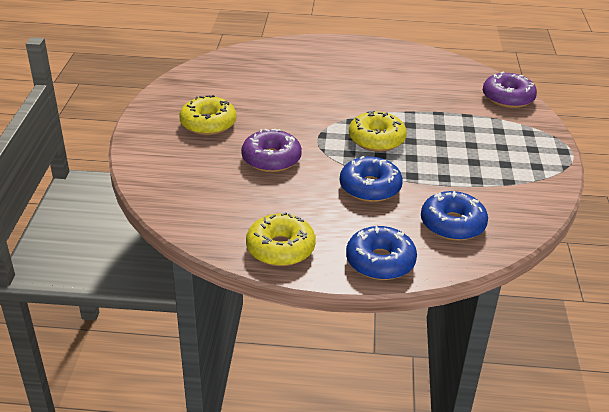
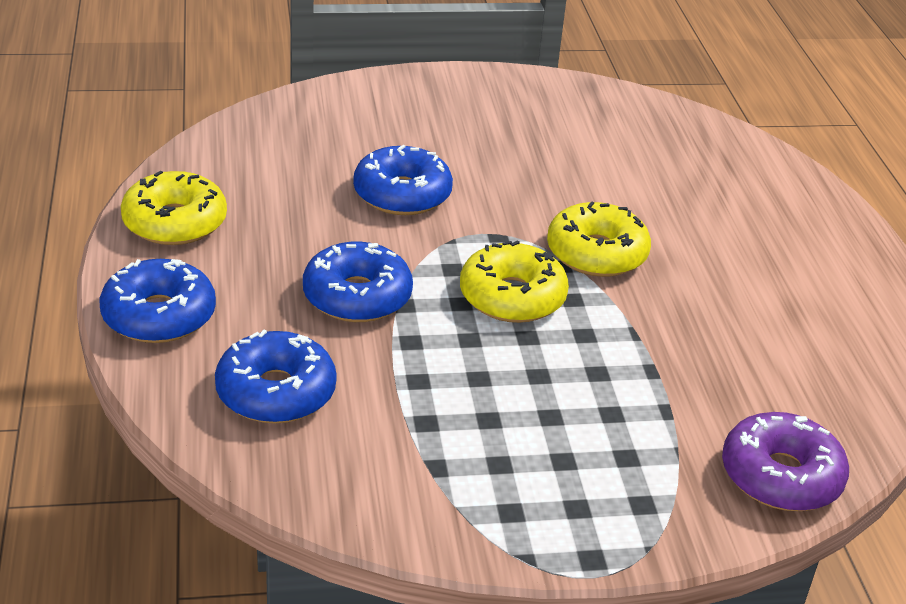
camera: 75 degrees right, 0 degrees up
yellow donut [179,95,236,135] -> yellow donut moved to [547,201,651,277]
purple donut [241,129,302,172] -> blue donut [353,145,453,215]

